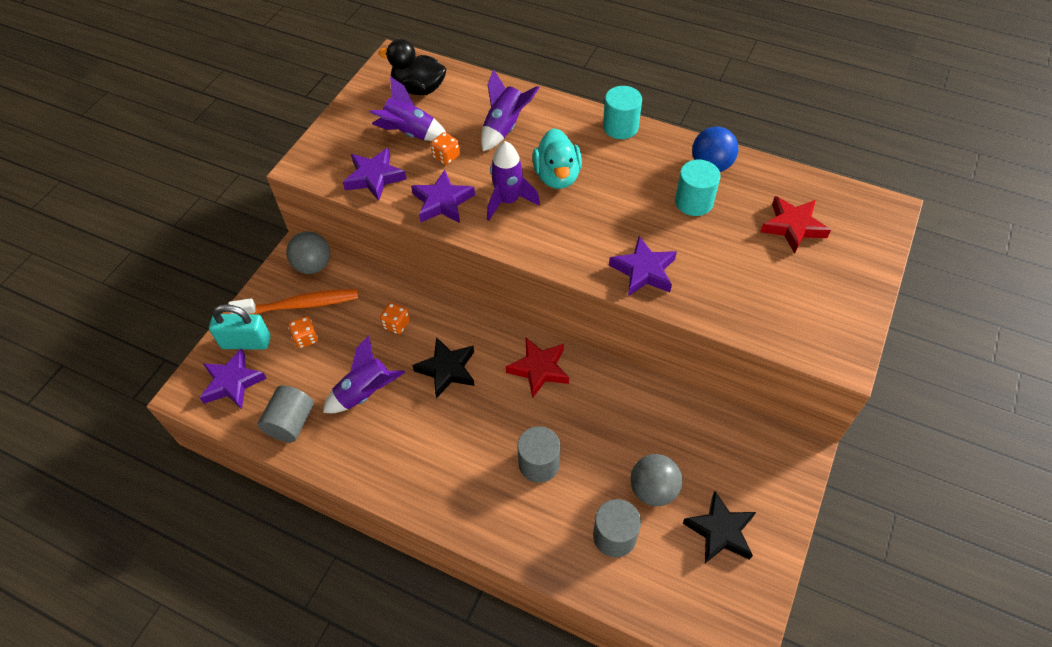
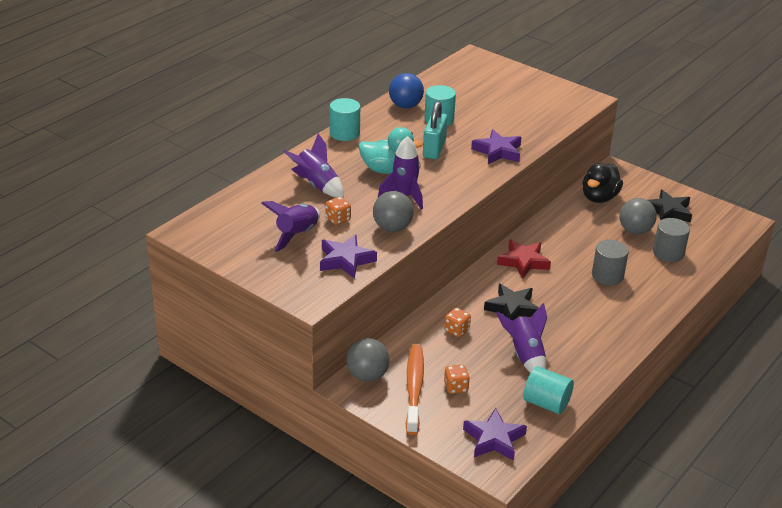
camera: 80 degrees left, 20 degrees down
turquoise padlock [209,304,271,350] -> turquoise padlock moved to [423,101,447,159]
grey cylinder [258,385,314,442] -> turquoise cylinder [523,366,574,414]
black duck [378,39,446,95] -> black duck moved to [582,163,623,203]
purple star [411,170,475,223] -> grey ball [373,191,414,232]
red star [760,196,831,253] -> none

